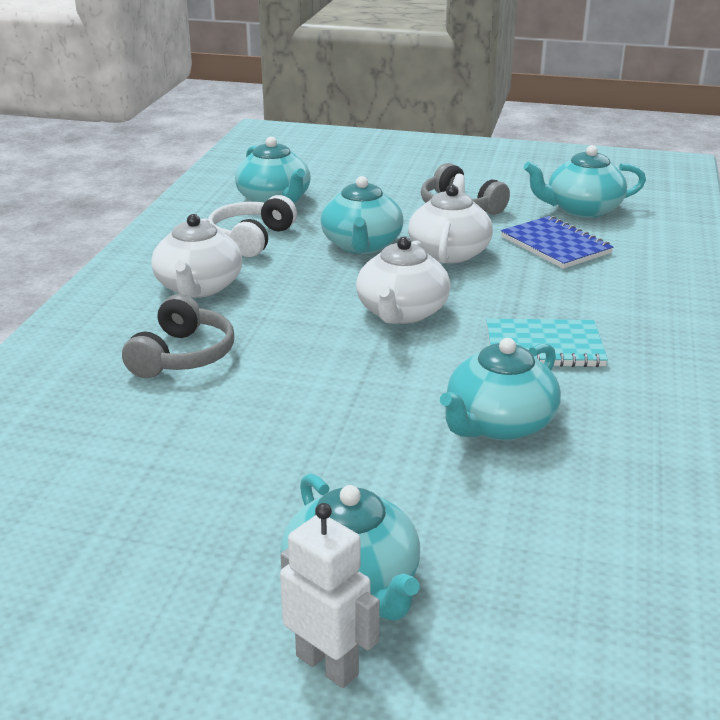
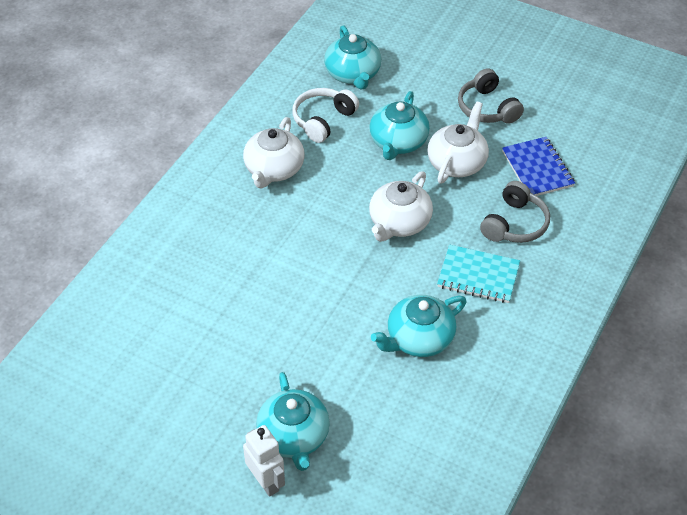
camera: 15 degrees right, 20 degrees up
grey headphones [122,294,234,378] -> grey headphones moved to [480,181,550,243]
turquoise teapot [524,145,646,218] -> none

